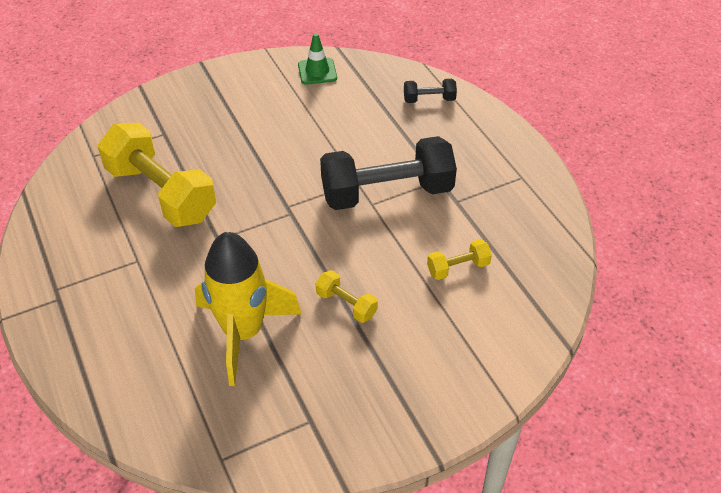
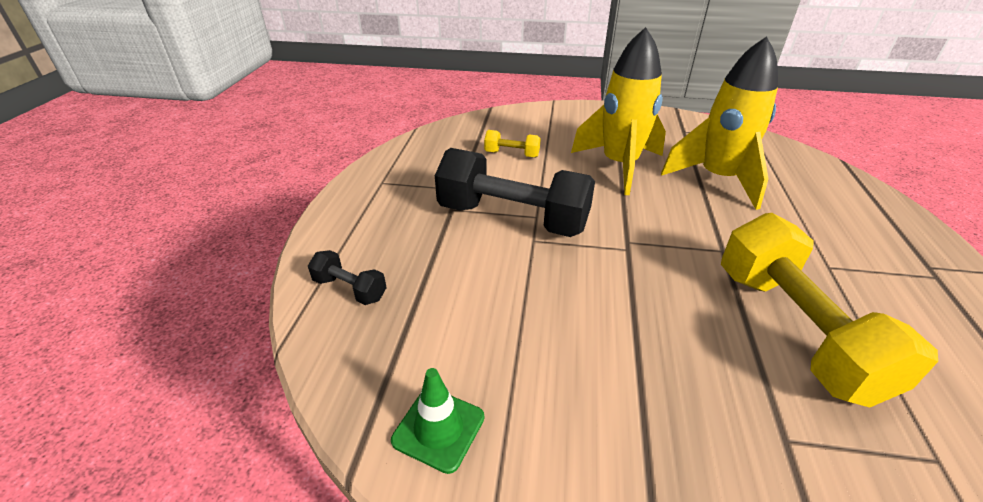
camera: 145 degrees left, 10 degrees down
yellow dumbbell [316,270,378,323] -> yellow rocket [571,27,666,195]

